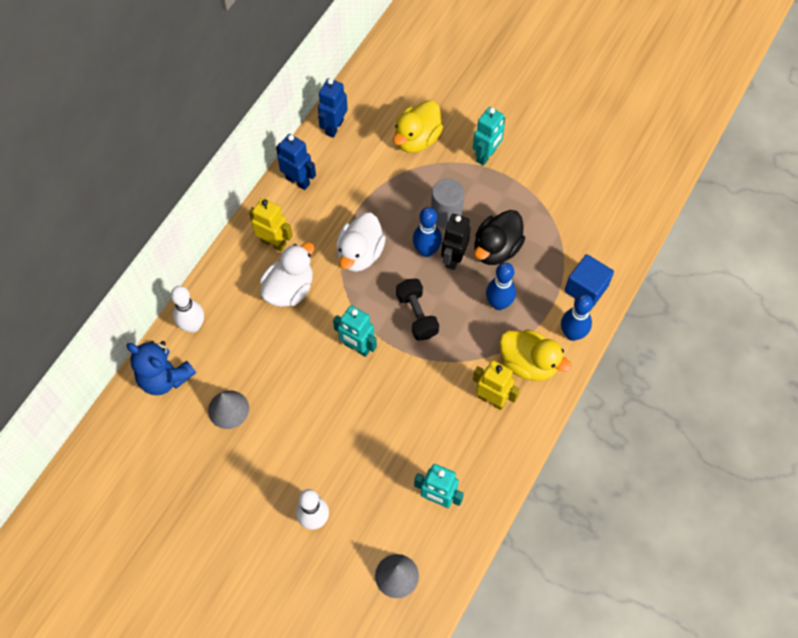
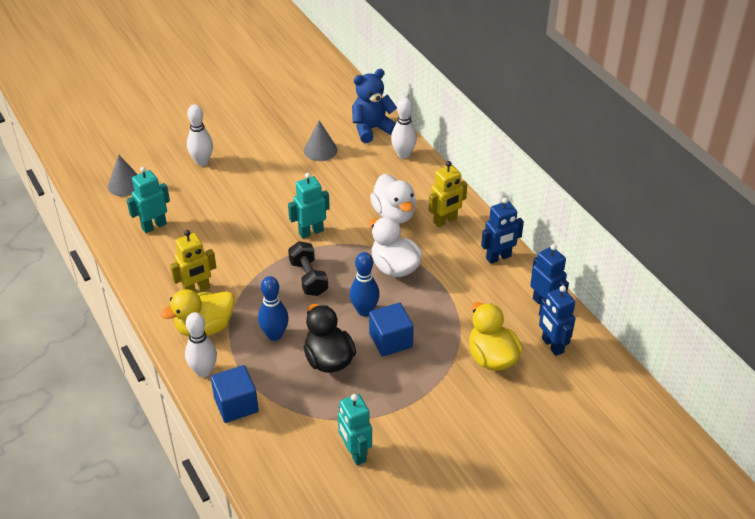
camera: 120 degrees right, 20 degrees down
black dumbbell [396,279,439,341] -> black dumbbell turned 60 degrees clockwise [288,241,328,296]
grey cylinder [431,179,464,228] -> blue cube [369,302,414,357]
black robot [441,214,471,270] -> none
turquoise robot [473,107,505,166] -> turquoise robot moved to [338,394,372,465]
blue bowling pin [561,294,593,341] -> white bowling pin [185,312,217,377]
none -> blue robot [539,285,575,356]

